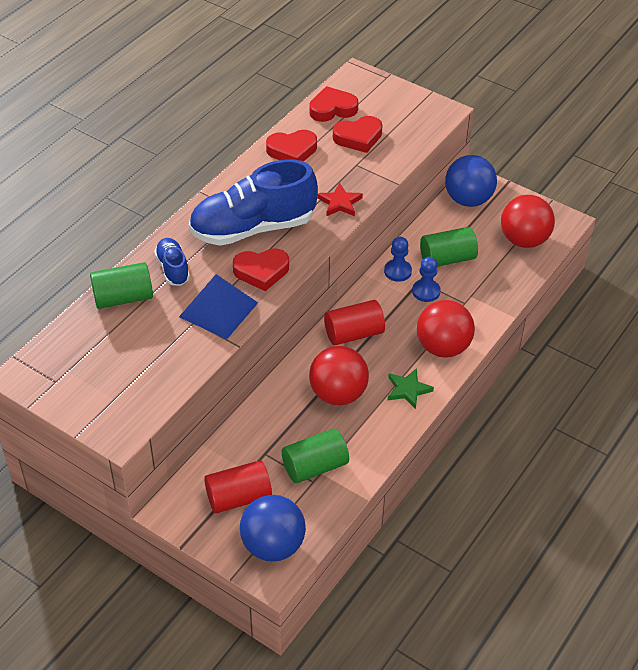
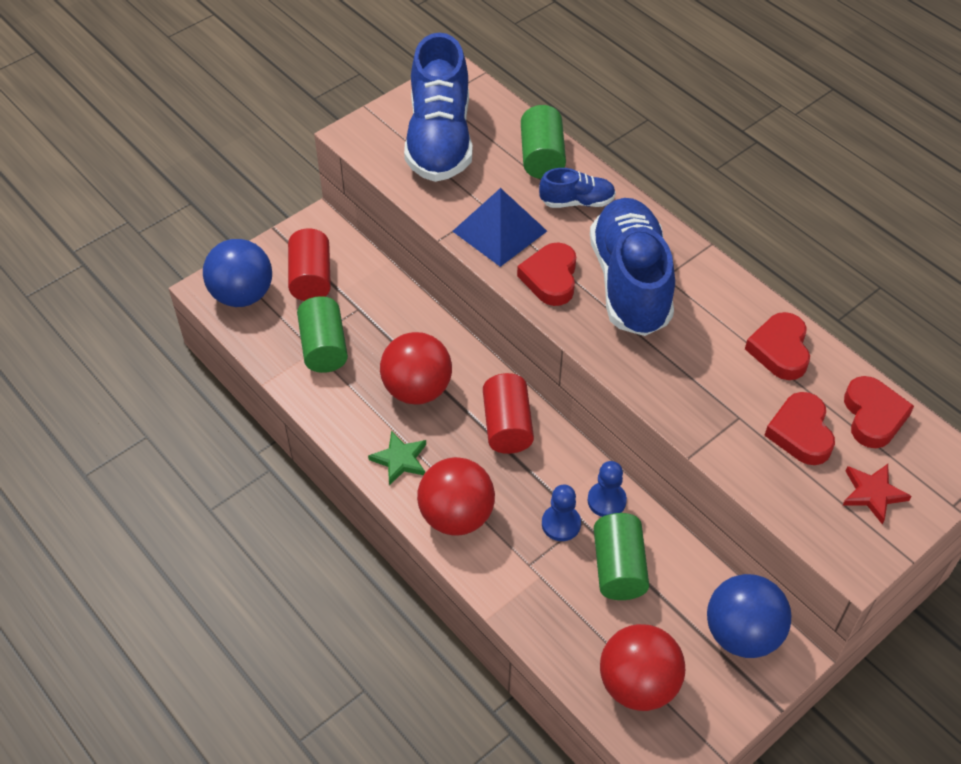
camera: 105 degrees right, 5 degrees up
red star [317,183,363,216] -> red star moved to [842,464,911,524]
none -> blue shoe [404,33,473,182]

